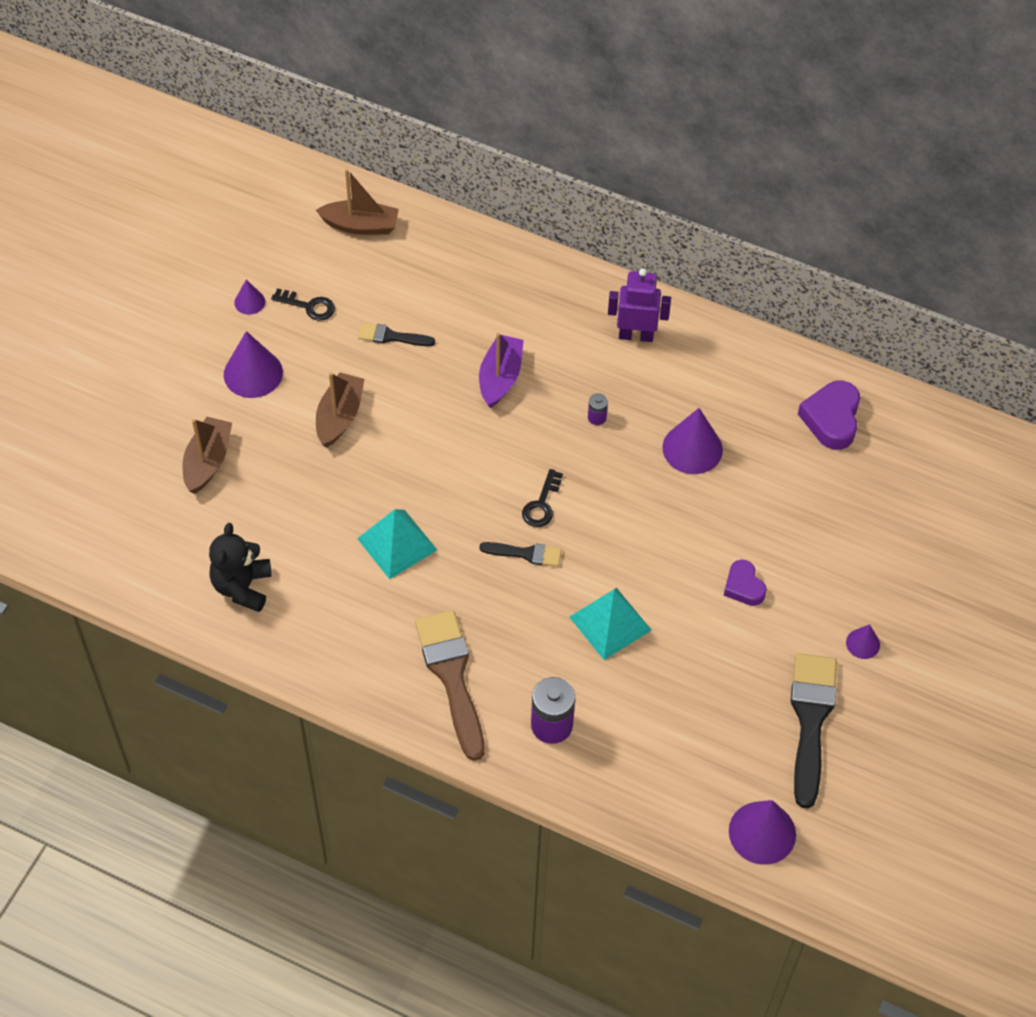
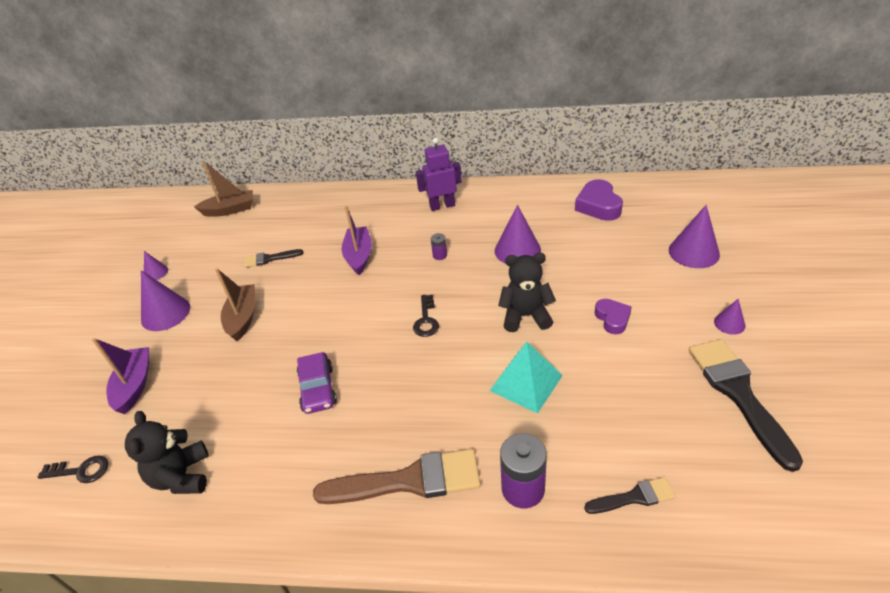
camera: 15 degrees left, 15 degrees down
brown boat [182,417,232,494] -> purple boat [92,338,149,414]
black key [271,288,335,321] -> black key moved to [38,455,109,483]
turquoise pyramid [357,509,437,579] -> purple car [297,352,337,414]
brown brush [415,610,485,761] -> brown brush turned 120 degrees clockwise [313,449,481,504]
black brush [479,542,562,567] -> black brush moved to [584,477,676,514]
purple heart [724,560,767,606] -> purple heart turned 150 degrees counterclockwise [595,299,632,334]
purple cone [729,800,796,865] -> purple cone moved to [669,205,720,268]
none -> black teddy bear [498,253,556,332]

